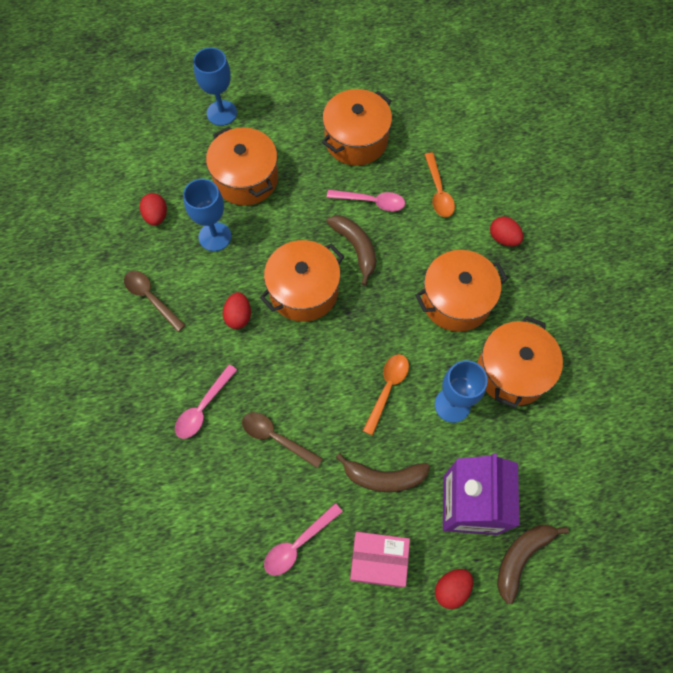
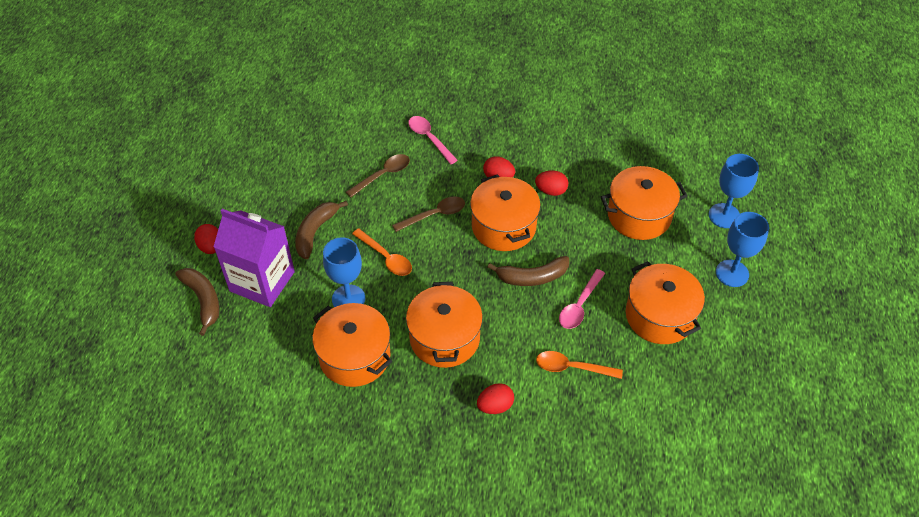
camera: 110 degrees right, 15 degrees down
brown spoon [124,271,186,332] -> brown spoon moved to [392,196,465,232]
red egg [140,193,167,226] -> red egg moved to [535,170,568,196]
blue goblet [183,179,231,251] -> blue goblet moved to [716,212,769,287]
pink spoon [264,503,343,576] -> none
pink box [350,532,410,588] -> none

